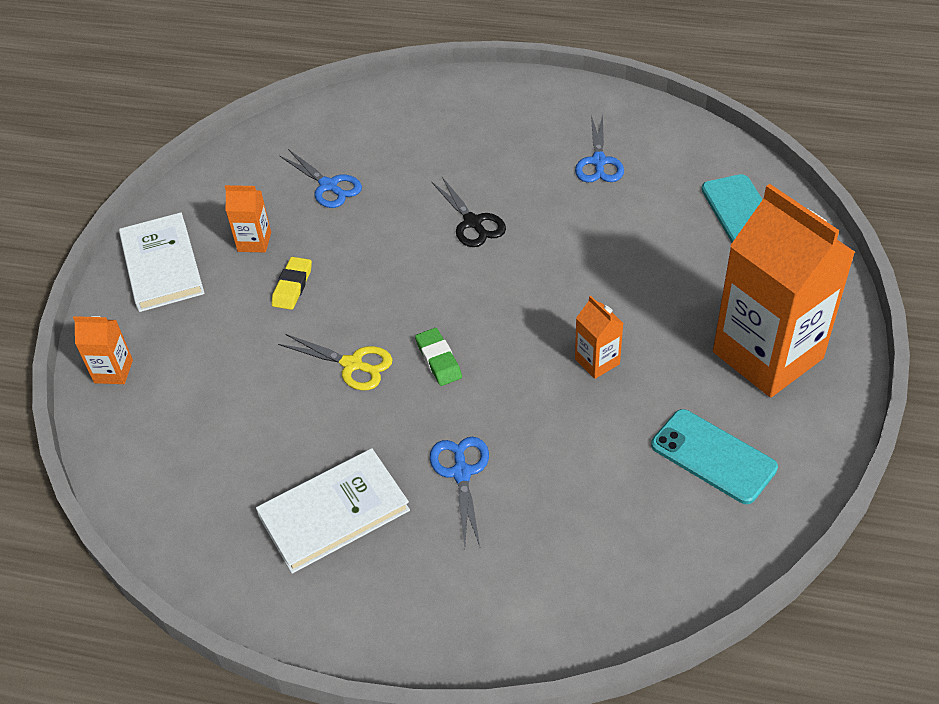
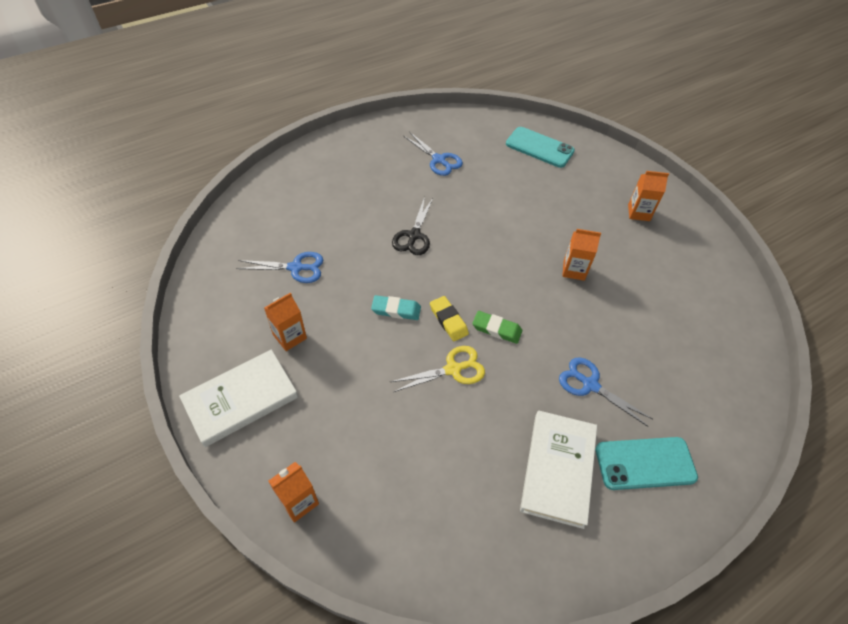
camera: 50 degrees left, 5 degrees up
white book [119,212,205,312] -> white book turned 60 degrees counterclockwise [179,350,298,447]
yellow eraser [272,257,312,310] -> yellow eraser moved to [430,296,469,341]
black scissors [432,177,506,247] -> black scissors turned 90 degrees clockwise [392,197,433,255]
turquoise phone [651,409,778,504] -> turquoise phone moved to [595,437,698,490]
orange carton [713,184,855,398] -> orange carton [628,171,669,221], size x0.42
none -> turquoise eraser [371,295,421,320]

